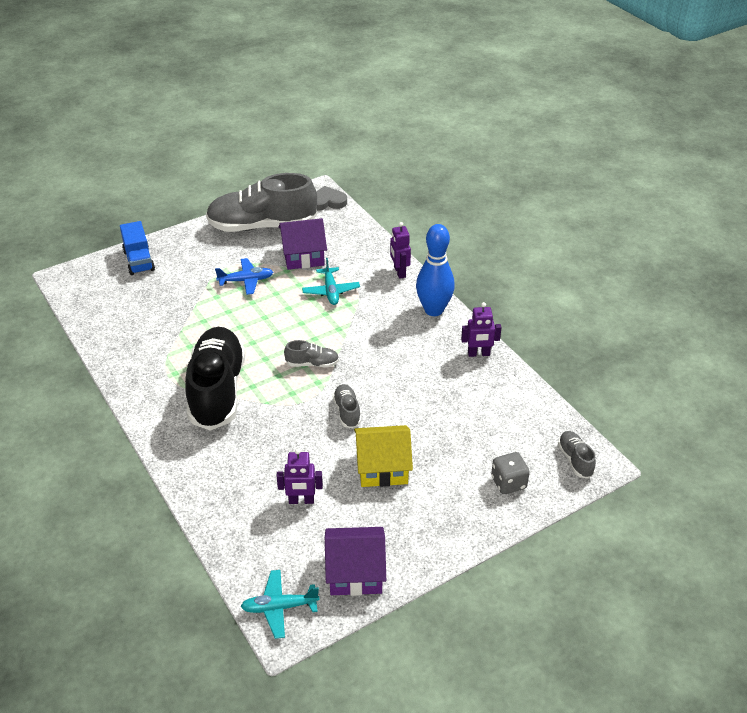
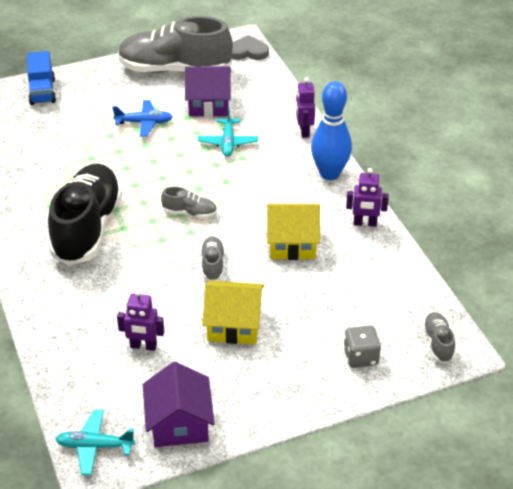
camera: 10 degrees right, 0 degrees up
purple house [325,527,386,596] -> purple house turned 75 degrees clockwise [143,362,215,447]
none -> yellow house [267,204,320,260]

